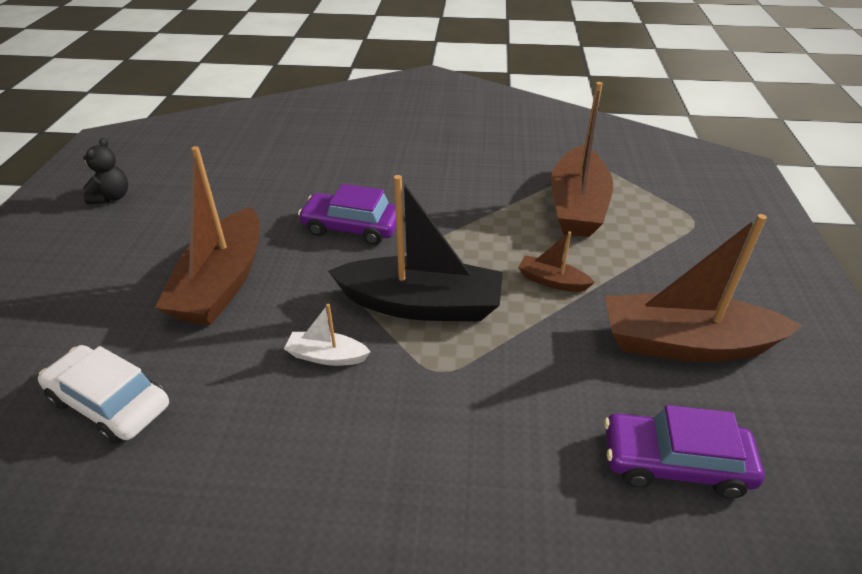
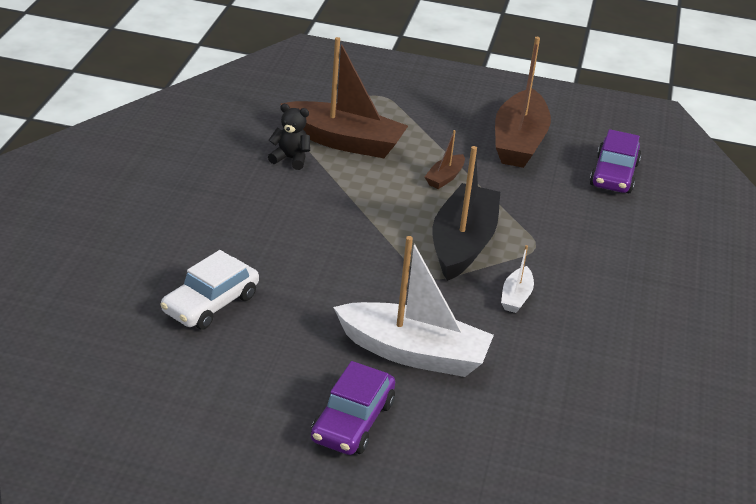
camera: 85 degrees left, 5 degrees down
white car [38,345,169,444] -> white car moved to [161,250,259,330]
black teddy bear [83,138,128,204] -> black teddy bear moved to [268,104,310,170]
brown boat [155,146,260,325] -> white boat [333,236,494,377]
purple car [298,184,396,245] -> purple car moved to [311,361,395,455]

